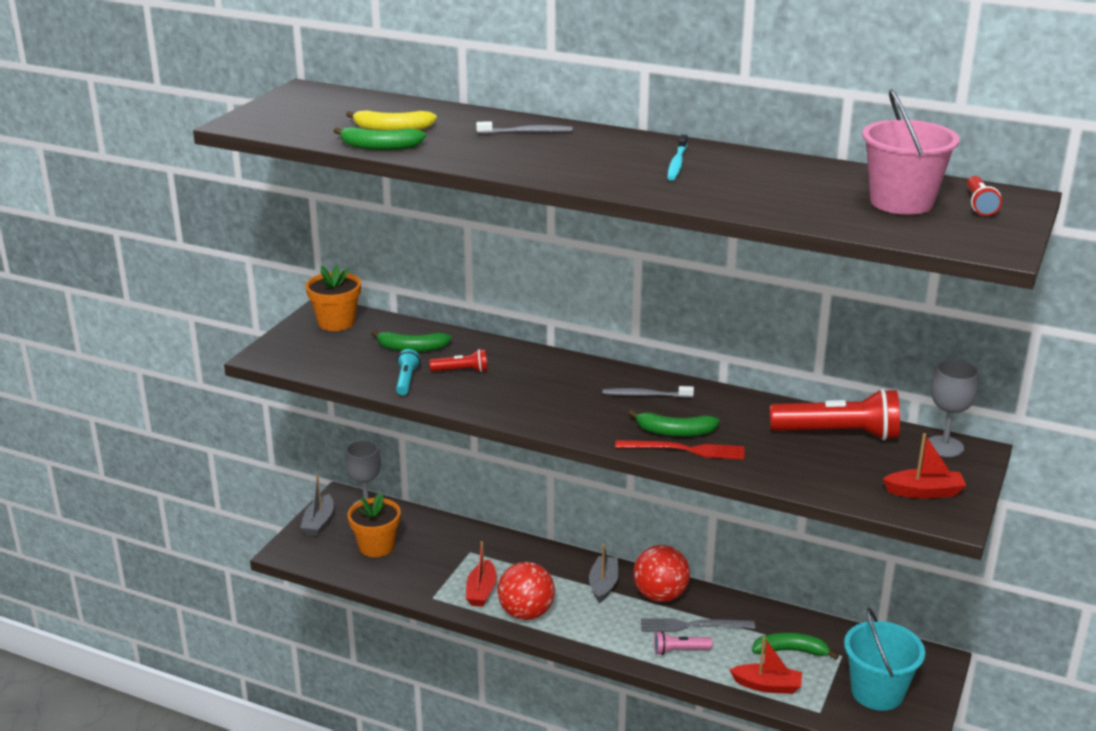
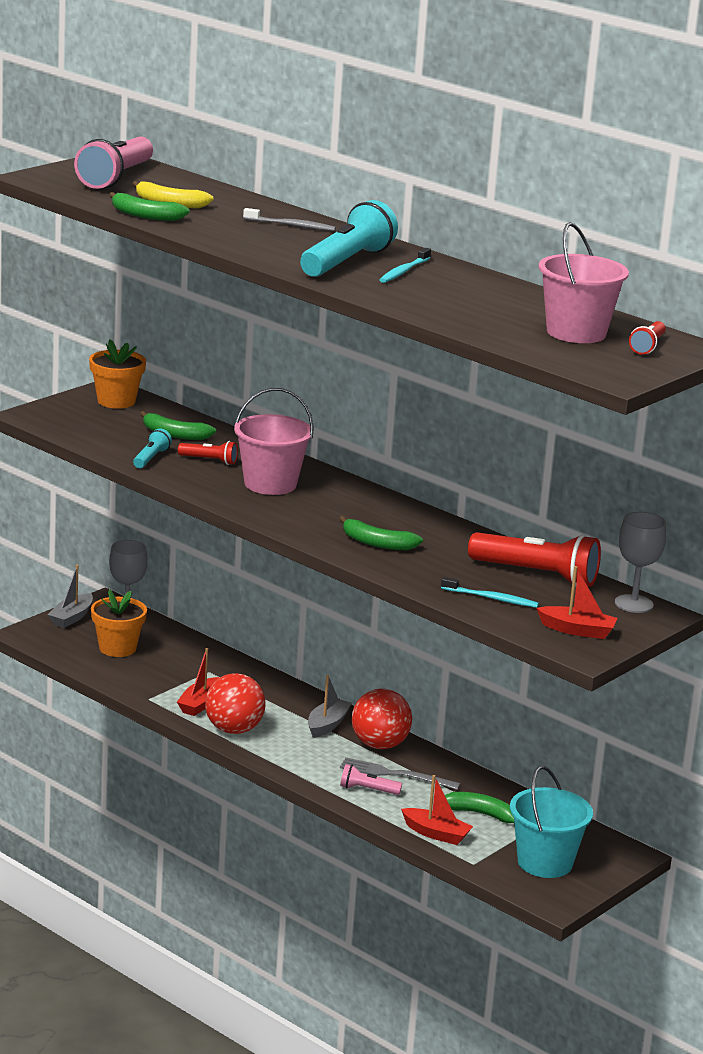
camera: 15 degrees right, 5 degrees down
grey toothbrush [603,386,694,398] -> none
red fork [615,440,745,460] -> none
none -> pink flashlight [74,137,153,189]
none -> pink bucket [234,388,314,495]
none -> turquoise flashlight [300,200,398,277]
none -> turquoise toothbrush [441,577,539,608]

